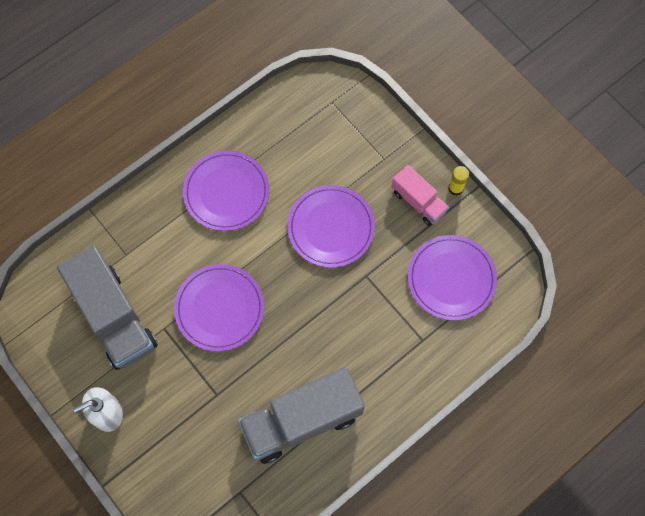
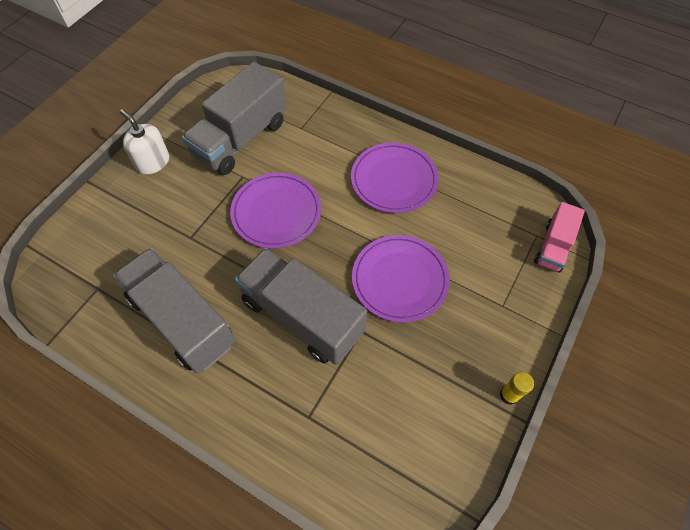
camera: 70 degrees right, 10 degrees down
pink truck [392,165,449,226] -> pink truck moved to [534,202,585,273]
purple plate [408,235,497,321] -> none
none -> grey truck [235,248,367,365]

